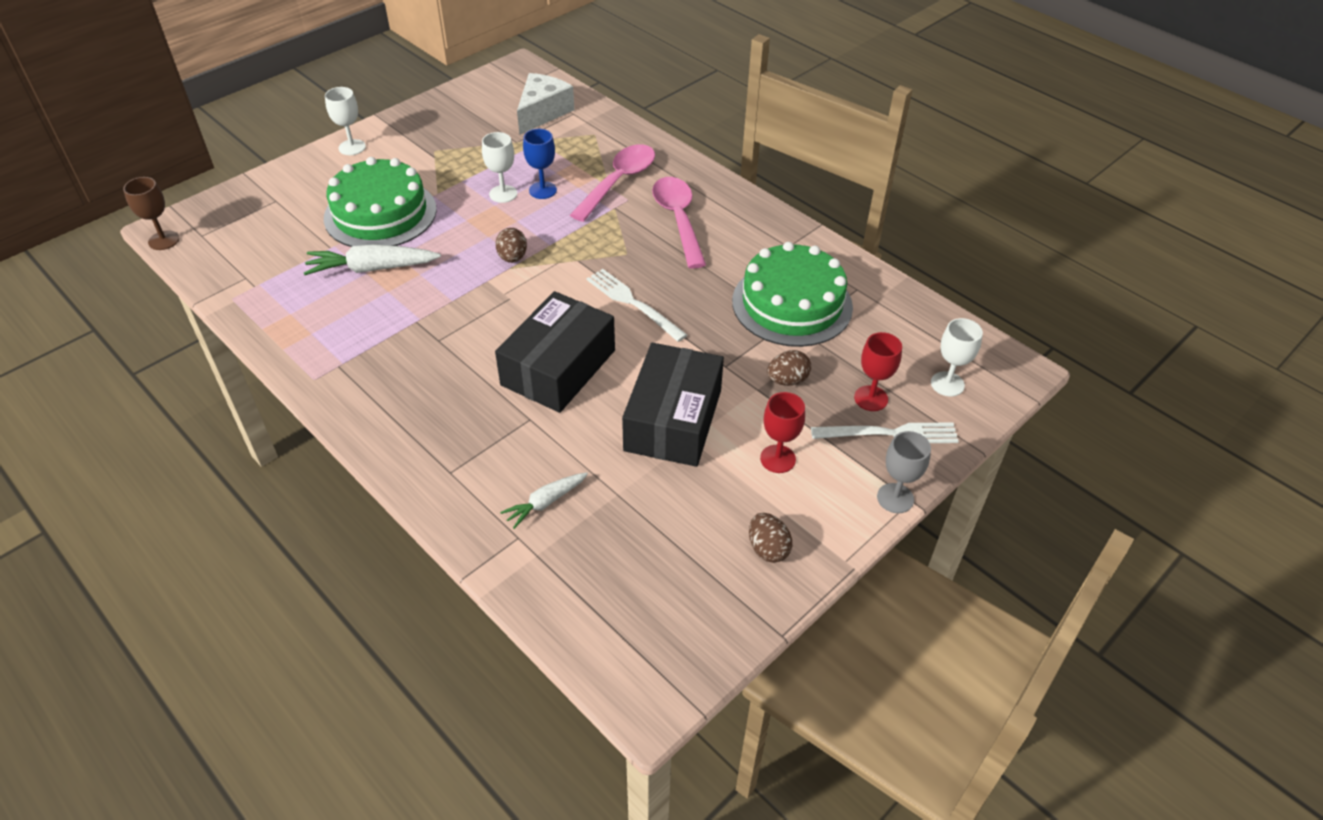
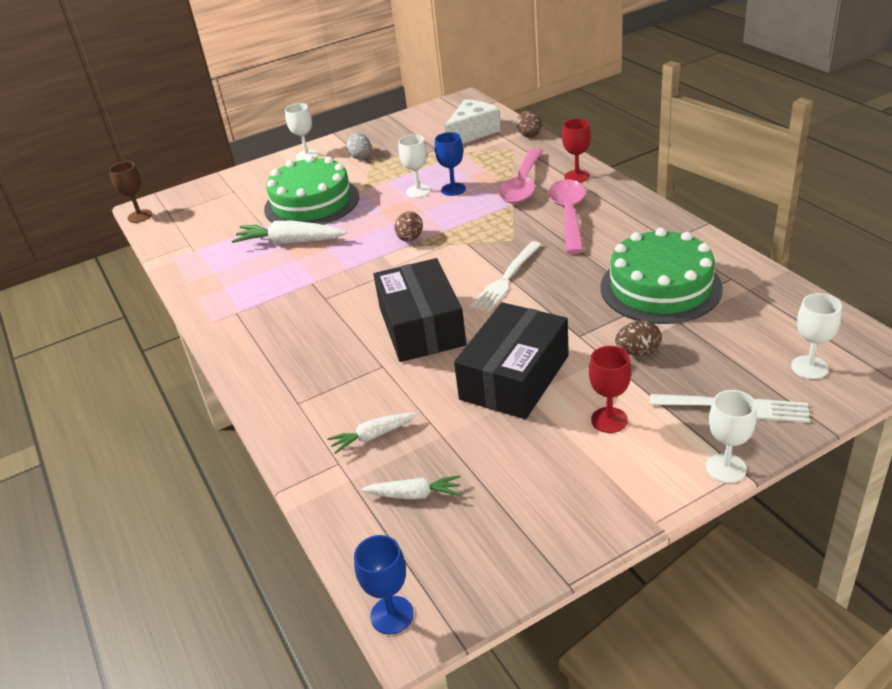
camera: 20 degrees right, 10 degrees down
black box [495,291,615,413] -> black box turned 60 degrees counterclockwise [373,258,466,362]
pink spoon [570,144,655,222] -> pink spoon turned 150 degrees clockwise [498,148,543,203]
white fork [586,269,687,342] -> white fork turned 120 degrees counterclockwise [470,241,542,312]
brown egg [749,513,792,563] -> brown egg moved to [517,111,541,137]
red goblet [854,332,902,411] -> red goblet moved to [562,119,591,183]
grey goblet [877,431,931,513] -> white goblet [706,390,757,483]
none -> grey egg [347,133,371,160]
none -> blue goblet [354,535,414,635]
none -> white carrot [361,475,461,500]

